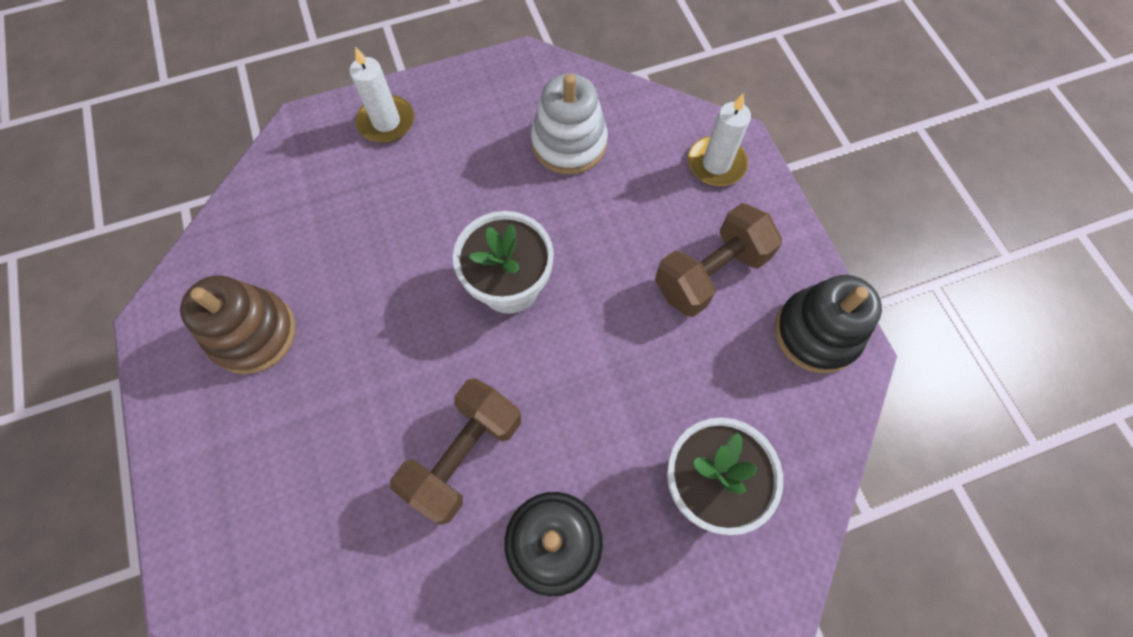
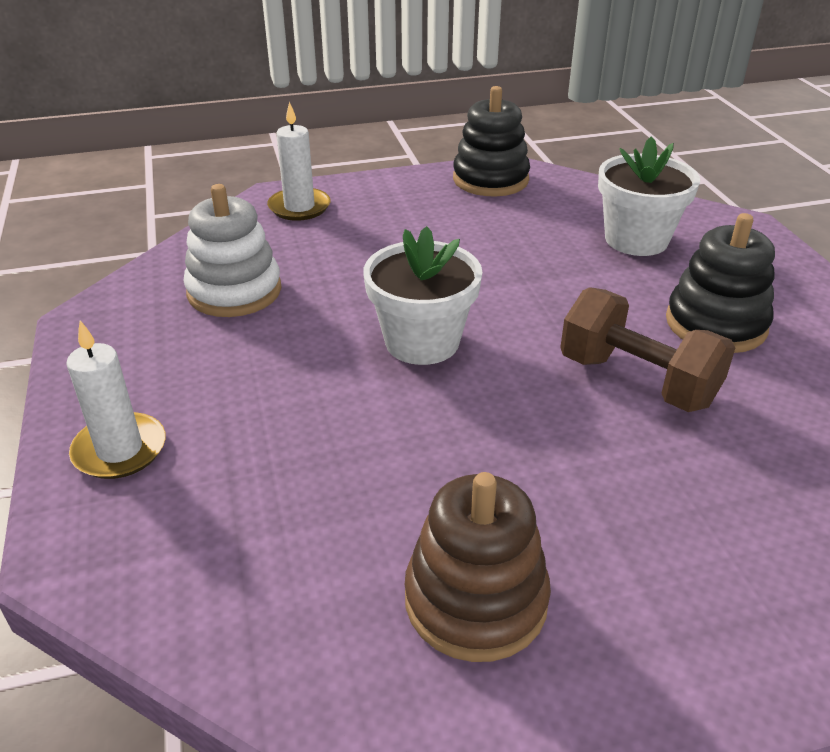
camera: 85 degrees left, 30 degrees down
brown dumbbell [655,203,782,317] -> none

